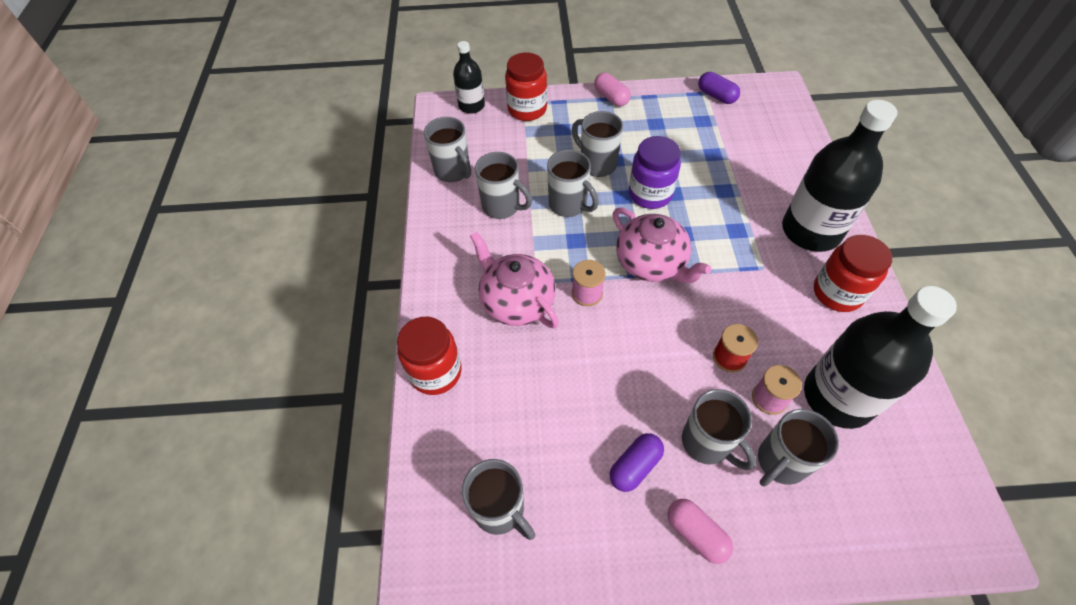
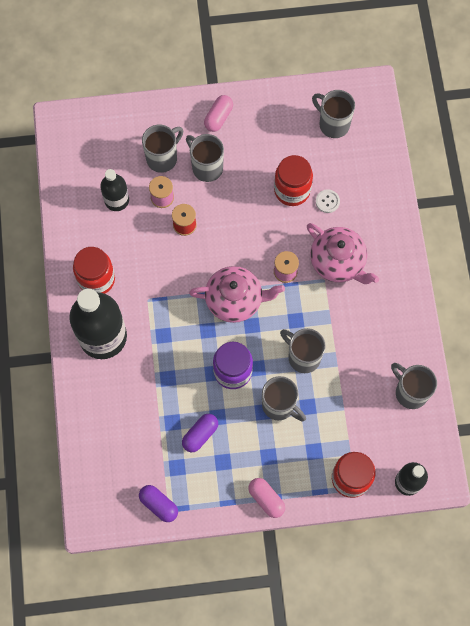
camera: 175 degrees right, 15 degrees up
red jar [397,317,462,395] -> red jar moved to [274,155,313,206]
grey mug [475,152,532,219] -> none
purple capsule [610,433,664,492] -> purple capsule moved to [182,414,218,452]
pink teapot [613,208,711,283] -> pink teapot turned 135 degrees clockwise [189,266,285,323]
pink capsule [668,499,733,564] -> pink capsule turned 75 degrees clockwise [204,95,233,132]
black bottle [804,286,957,429] -> black bottle [100,169,129,211], size x0.54
none -> white button [316,189,340,213]

